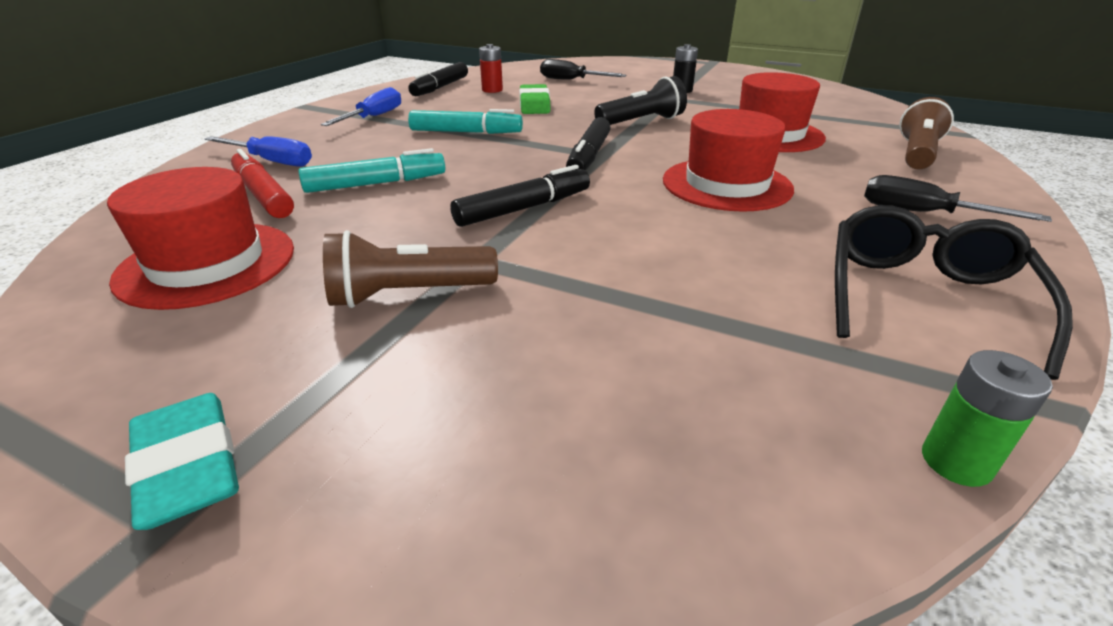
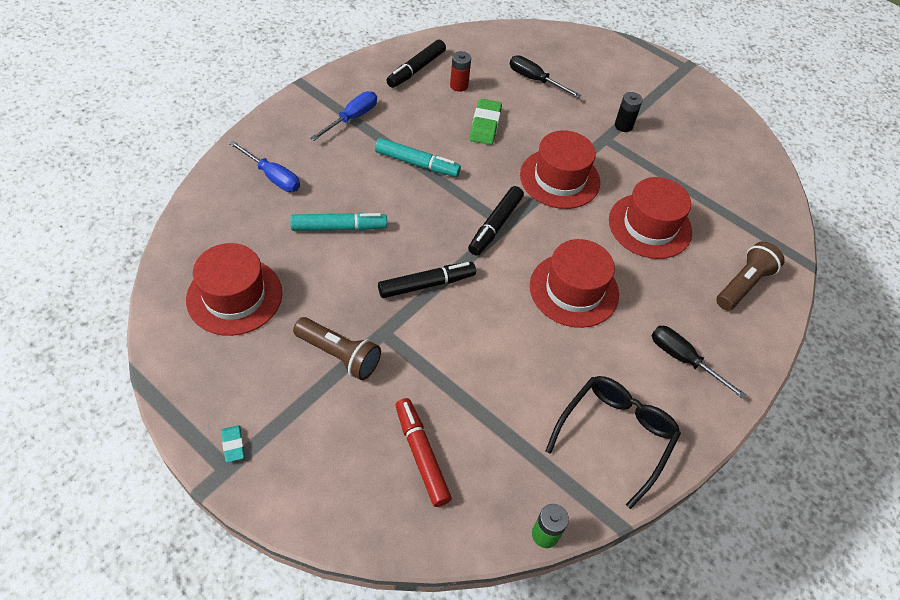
camera: 10 degrees right, 20 degrees up
turquoise eraser [125,393,239,530] -> turquoise eraser [221,425,245,462], size x0.55
red marker [231,149,294,218] -> red marker moved to [395,398,452,507]
brown flashlight [323,230,498,308] -> brown flashlight turned 150 degrees counterclockwise [293,317,381,380]
black flashlight [594,76,687,125] -> red hat [520,130,600,209]

